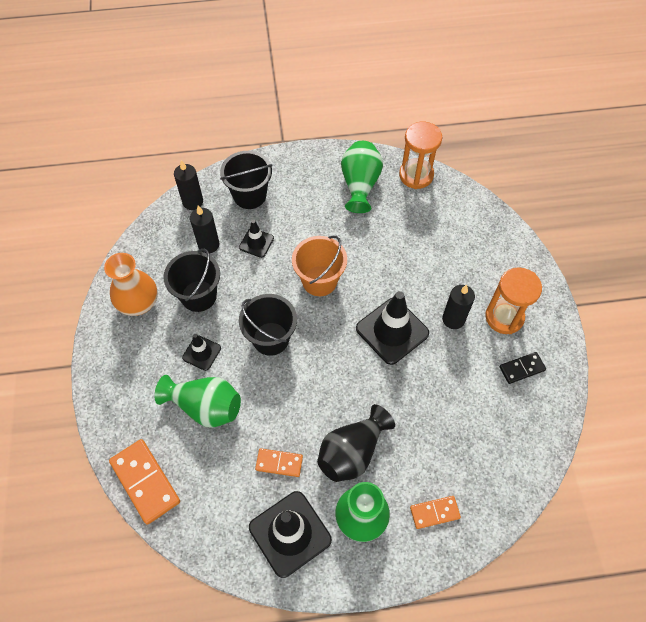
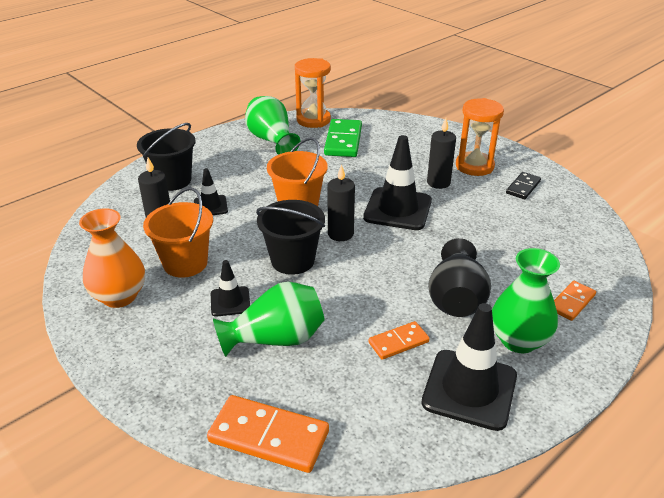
camera: 35 degrees left, 25 degrees down
black bucket [163,249,220,312] -> orange bucket [143,187,213,278]
black candle [174,160,203,210] -> black candle moved to [328,164,355,241]
none -> green domino [324,119,362,157]

